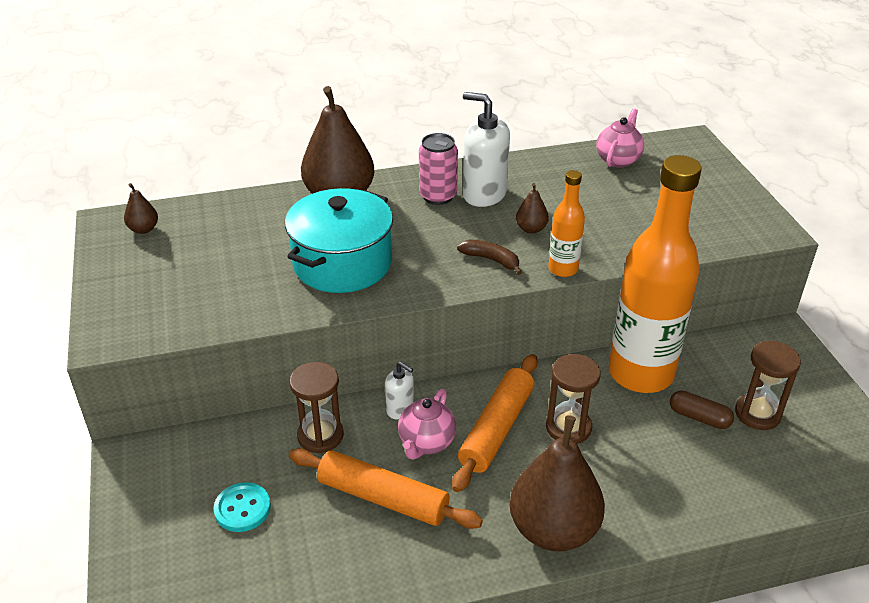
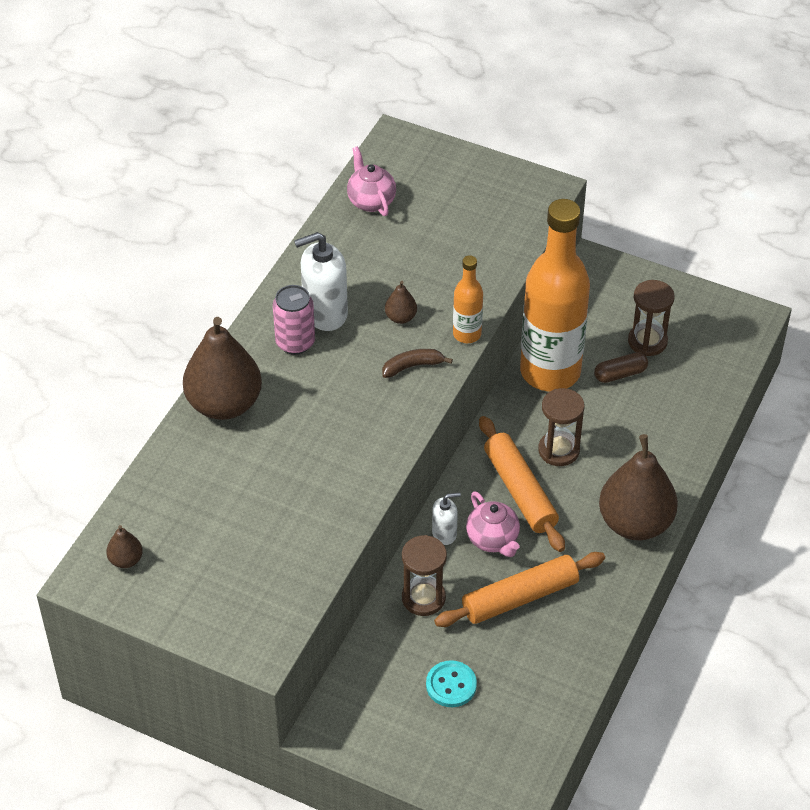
camera: 50 degrees left, 10 degrees up
turquoise pot [285,188,393,293] -> none

